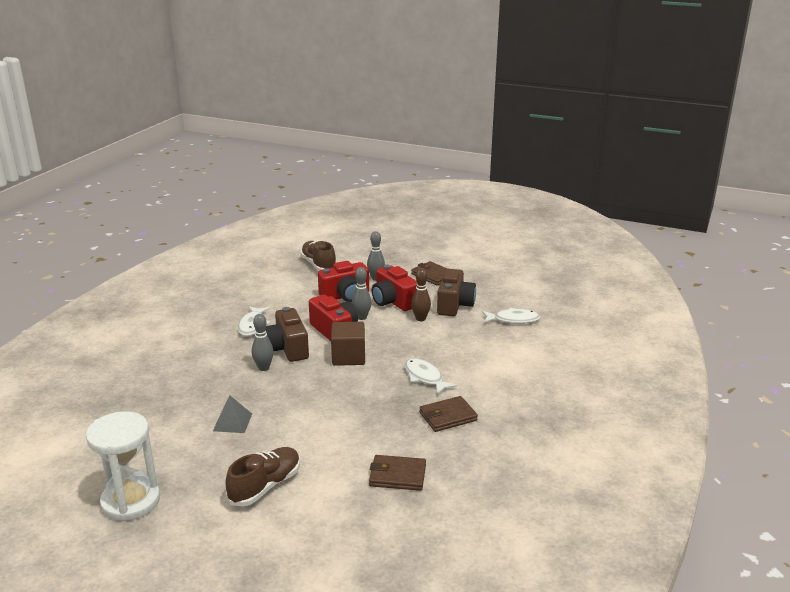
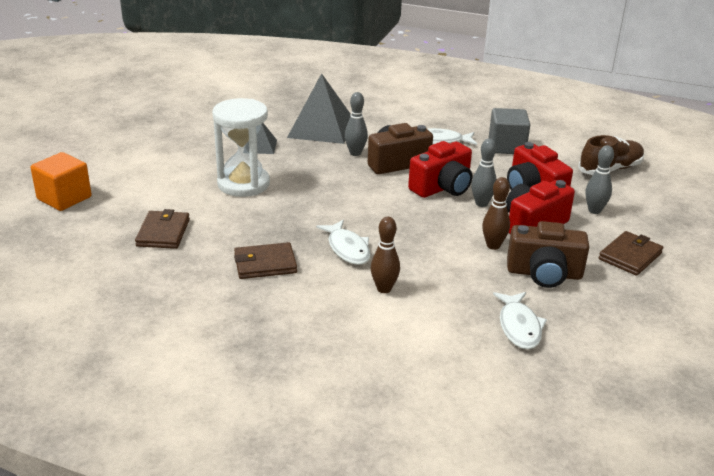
camera: 85 degrees right, 5 degrees up
white hourglass [86,411,160,521] -> white hourglass moved to [212,98,270,197]
brown shoe [225,447,300,506] -> none
brown cube [331,322,365,366] -> none
white fish [404,358,457,395] -> white fish turned 105 degrees clockwise [316,220,371,265]
brown wallet [419,396,478,432] -> brown wallet turned 75 degrees counterclockwise [234,242,297,279]
none -> orange cube [30,152,92,211]
none -> grey pyramid [287,73,351,144]
none -> brown bowling pin [371,217,400,293]
none -> grey cube [489,108,530,154]

